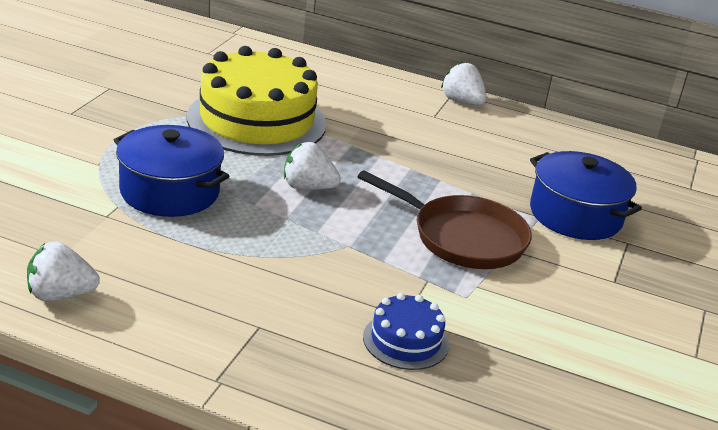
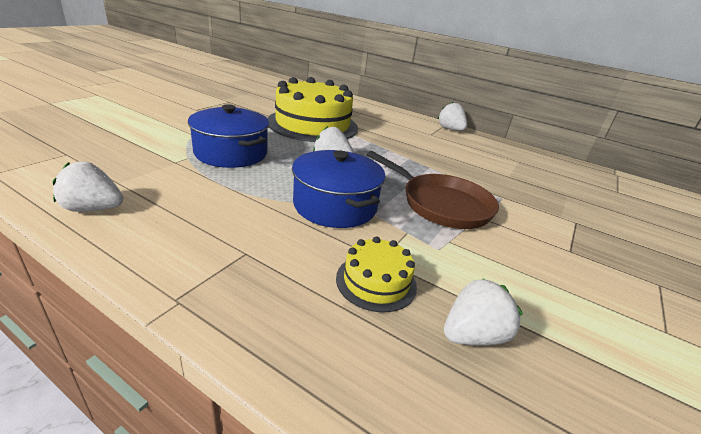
camera: 10 degrees right, 0 degrees up
blue cake [363,293,449,370] -> yellow cake [336,237,417,312]
blue pot [530,151,642,240] -> blue pot moved to [292,150,385,228]
none -> white strawberry [444,278,523,345]

